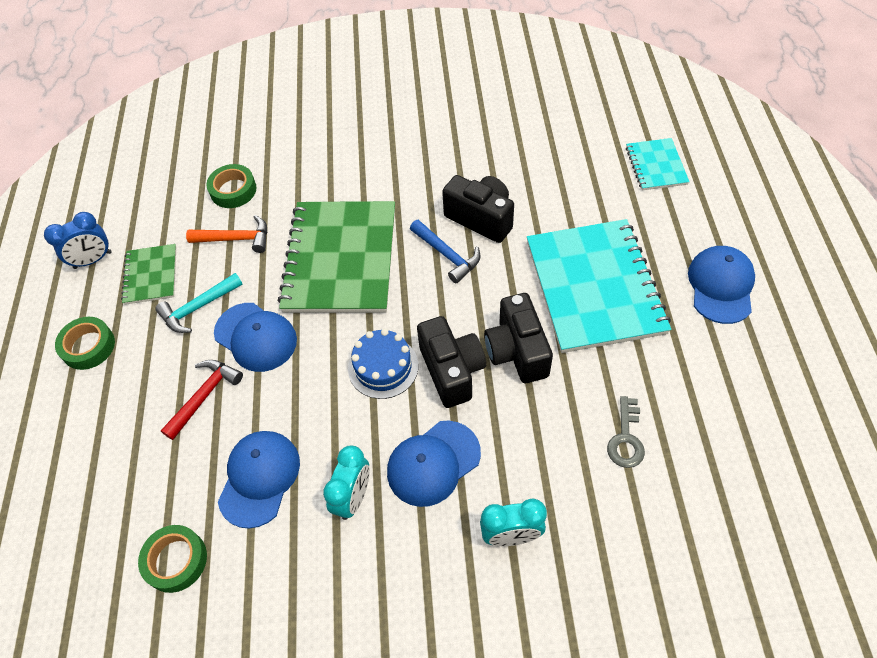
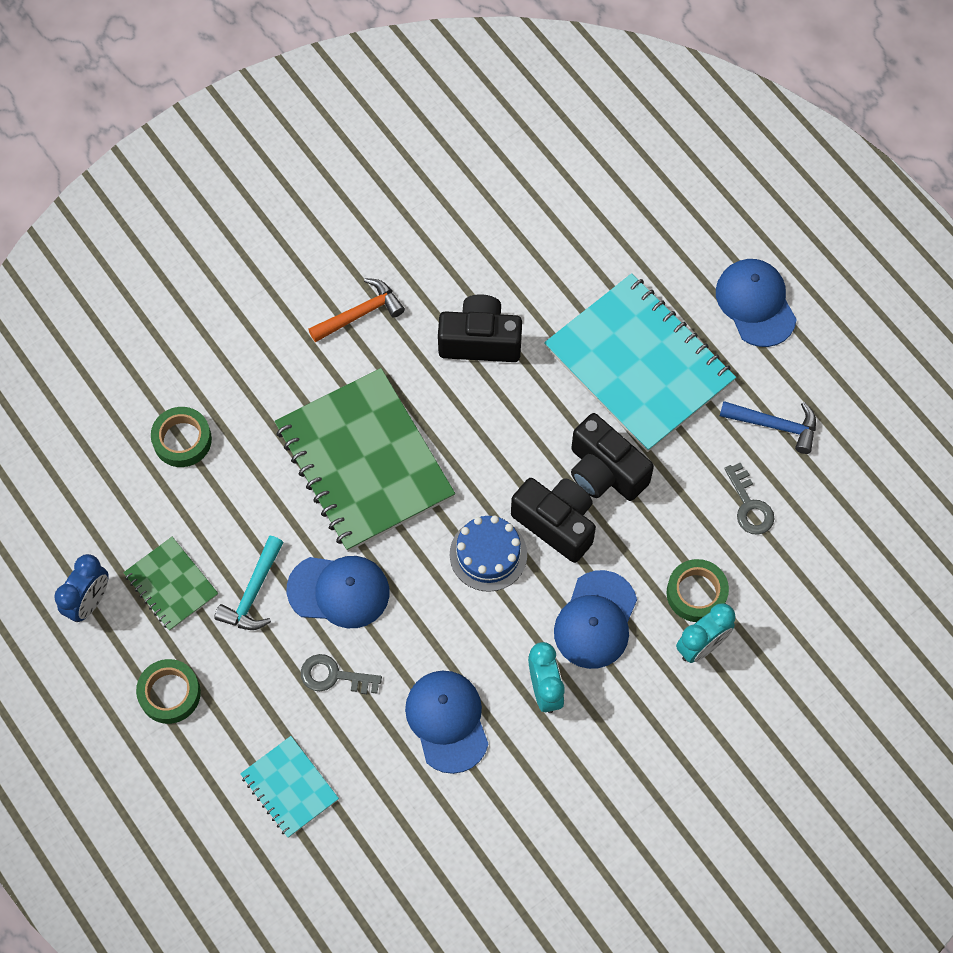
camera: 35 degrees left, 10 degrees up
green tape [138,525,207,593] -> green tape moved to [666,559,729,622]
red hammer [161,360,243,440] -> grey key [301,654,382,694]
orange hammer [186,215,267,253] -> orange hammer moved to [308,278,405,342]
blue hammer [410,220,481,283] -> blue hammer moved to [720,401,816,454]
turquoise notebook [626,138,690,190] -> turquoise notebook moved to [240,736,339,838]

